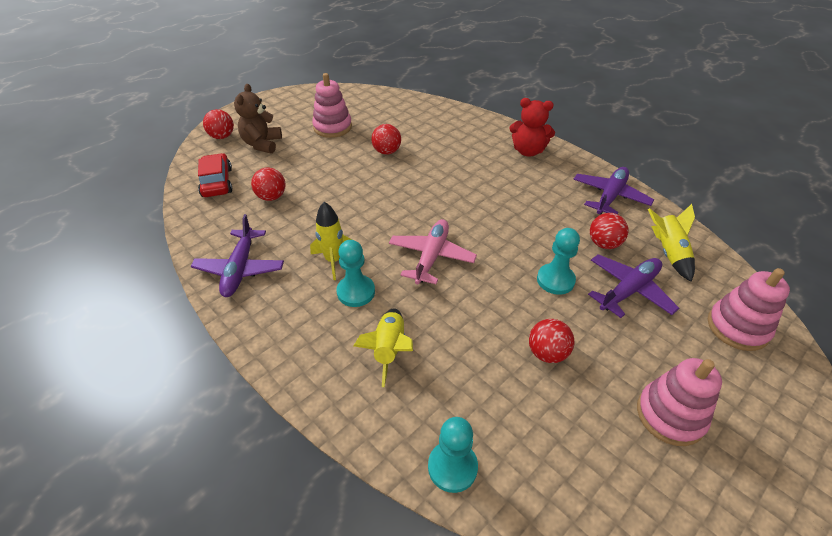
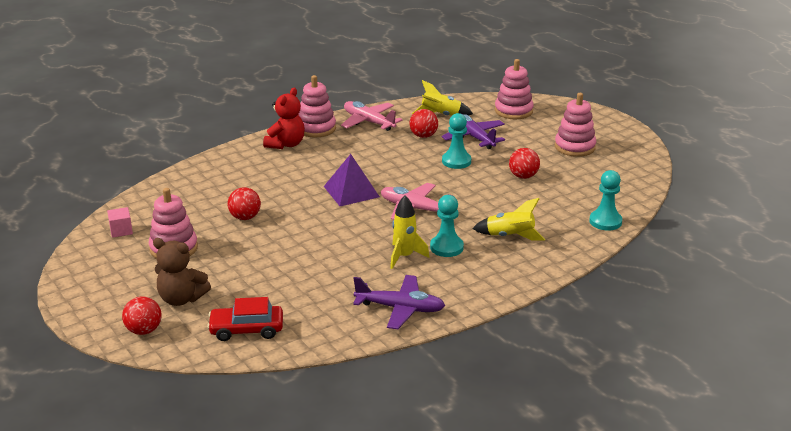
camera: 80 degrees left, 15 degrees down
red ball [251,168,286,201] -> none
purple plane [573,167,654,215] -> pink plane [341,101,403,131]
none -> pink cube [107,207,133,238]
none -> pink stacking toy [299,75,336,138]
none -> purple pyramid [324,154,380,206]

